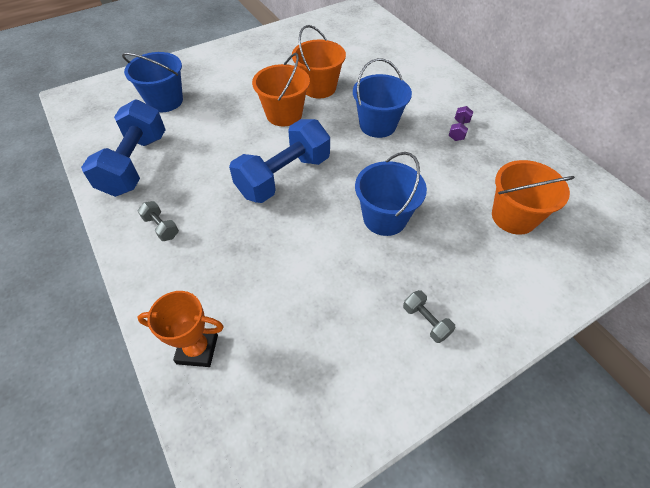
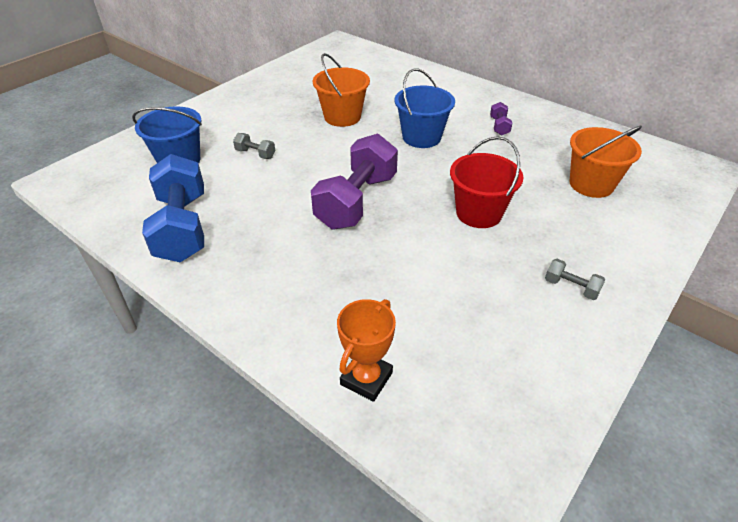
camera: 20 degrees left, 10 degrees down
orange trophy [137,291,224,367] -> orange trophy turned 45 degrees counterclockwise [337,299,396,402]
grey dumbbell [138,201,179,241] -> grey dumbbell moved to [233,133,275,159]
blue dumbbell [229,119,330,203] -> purple dumbbell [311,133,398,230]
orange bucket [252,53,310,126] -> none
blue bucket [355,152,427,236] -> red bucket [450,136,523,228]

